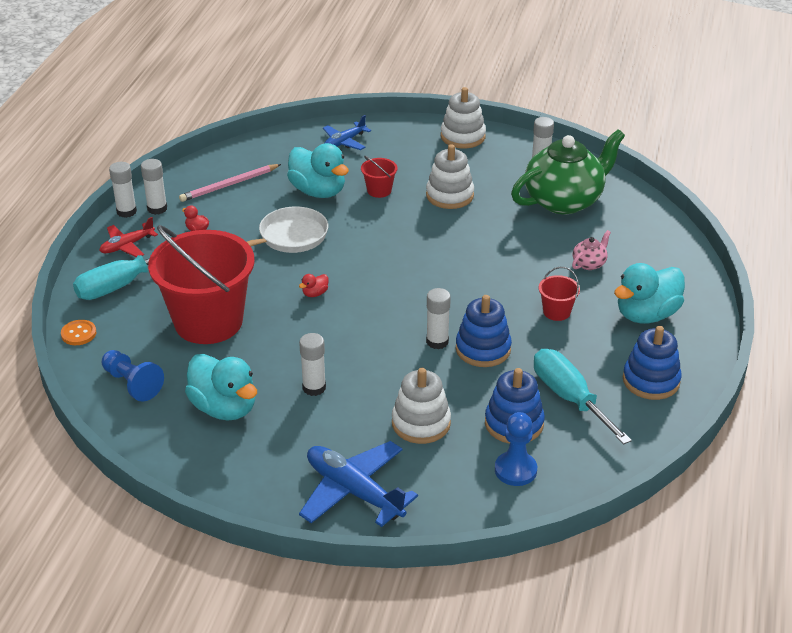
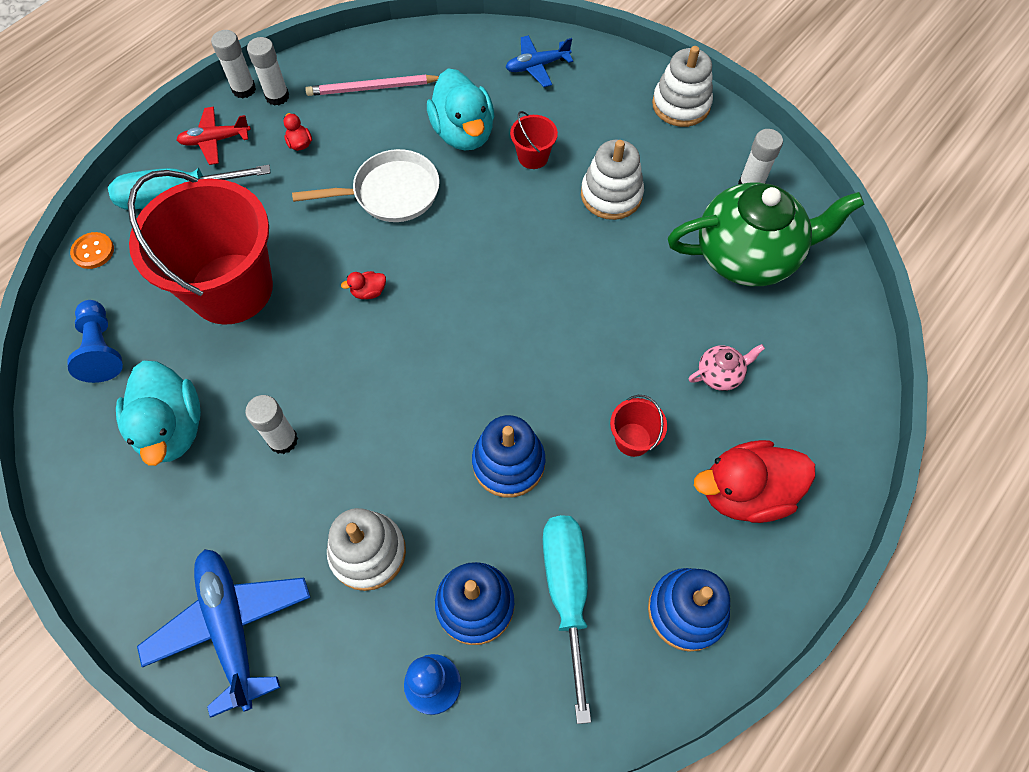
camera: 25 degrees right, 25 degrees up
white glue stick [426,288,451,349] -> none
turquoise duck [614,263,685,323] -> red duck [694,440,815,523]

